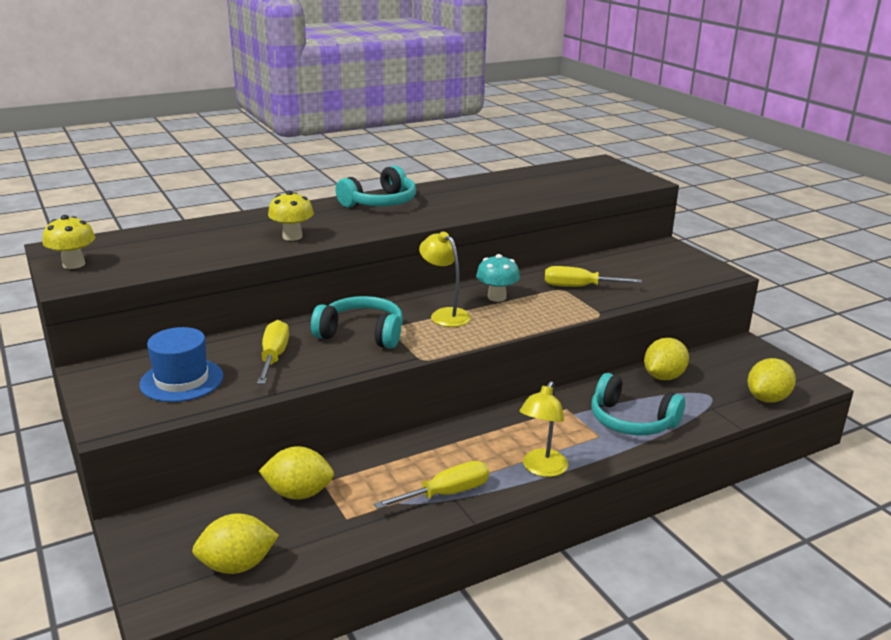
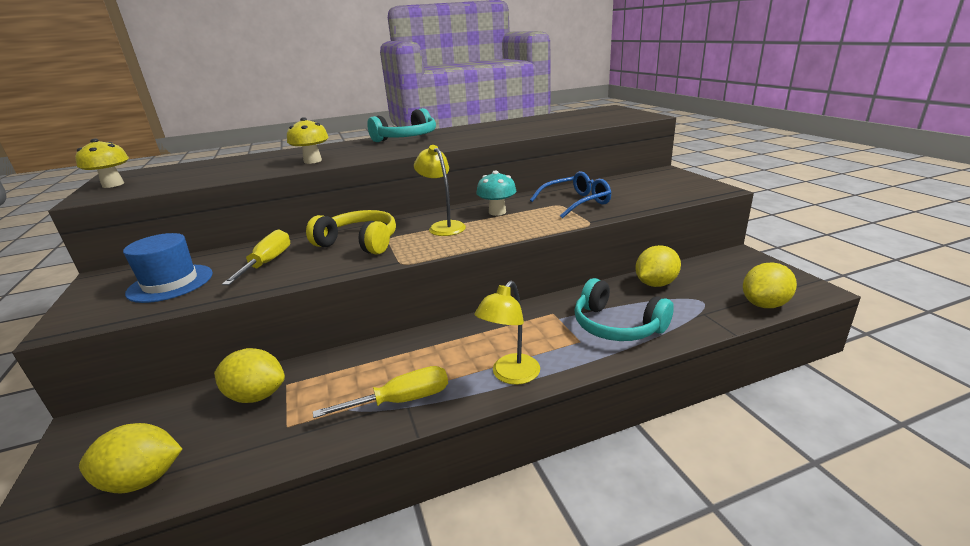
camera: 10 degrees right, 0 degrees up
turquoise headphones [311,296,403,349] -> yellow headphones [306,210,396,254]
yellow screwdriver [545,266,642,287] -> blue glasses [530,171,611,218]

